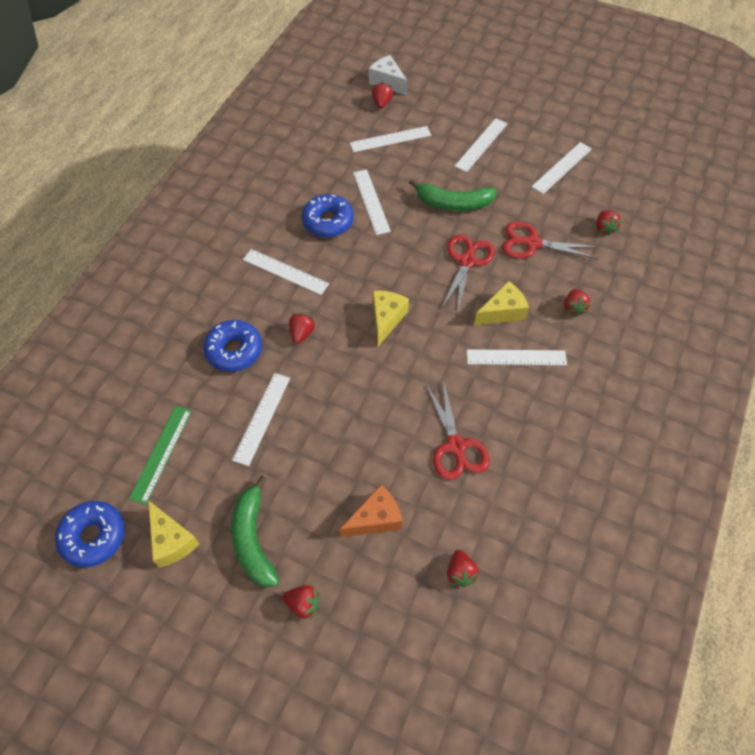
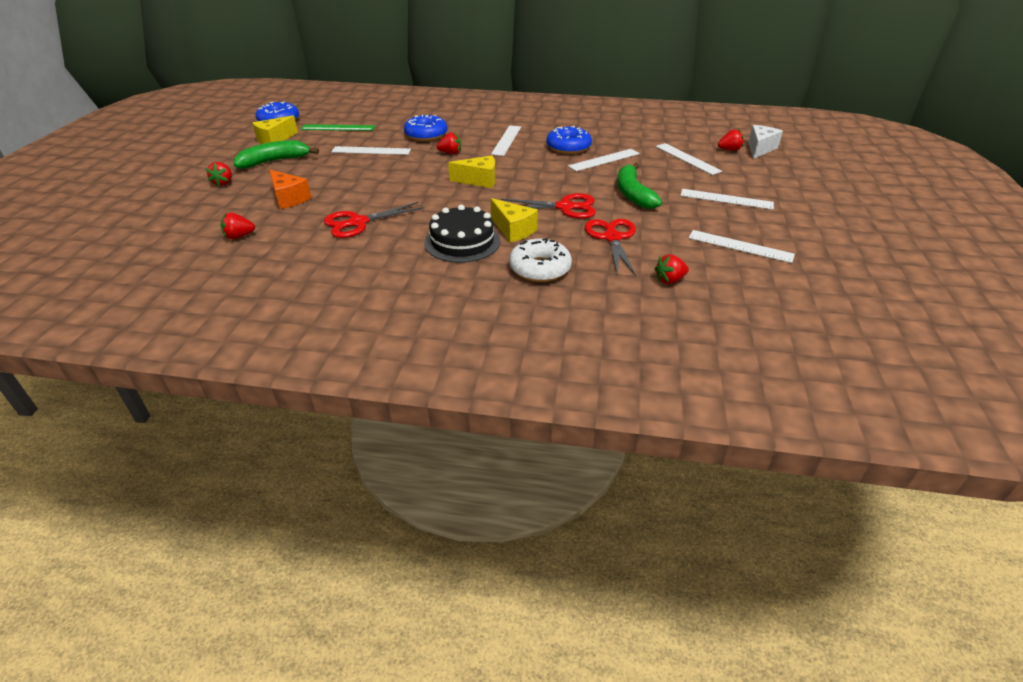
camera: 75 degrees right, 20 degrees down
white ruler [467,349,567,365] -> black cake [424,205,500,263]
red strawberry [564,289,591,317] -> white donut [509,238,572,282]

